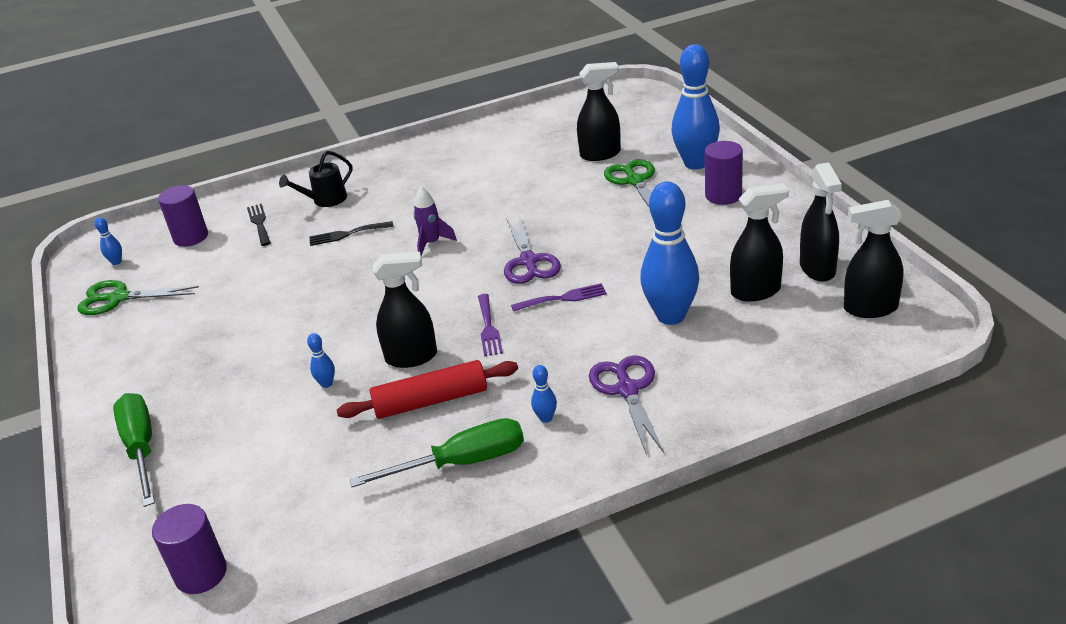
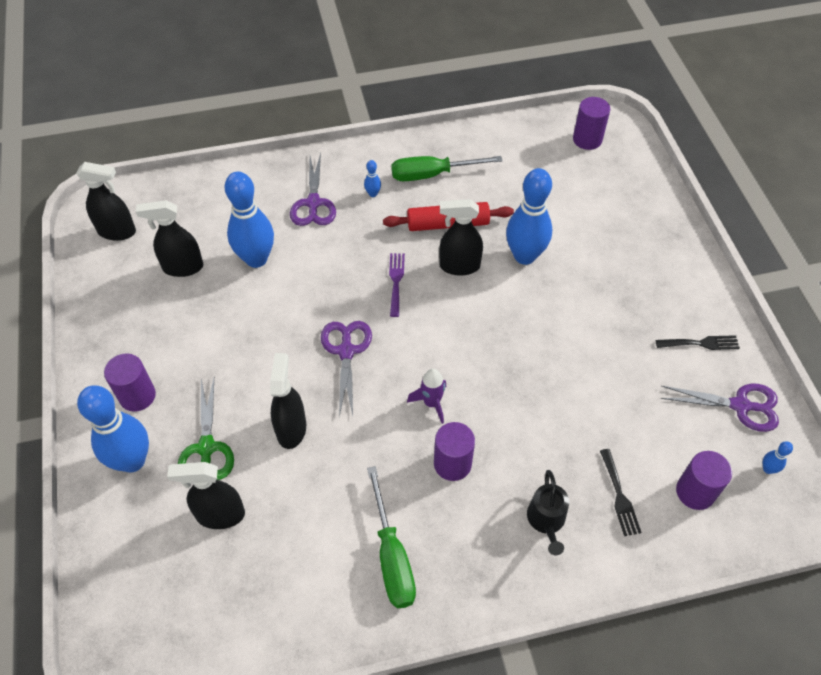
camera: 175 degrees left, 20 degrees up
green scissors [77,280,199,315] -> purple scissors [661,383,779,432]
green screwdriver [113,393,155,507] -> green screwdriver moved to [367,466,416,608]
black watering can [279,151,353,207] -> black watering can turned 120 degrees clockwise [527,470,569,555]
blue bowling pin [307,333,335,388] -> blue bowling pin [506,168,552,265], size x2.48
black fork [309,221,393,246] -> black fork moved to [656,335,740,350]
purple fork [511,283,607,312] -> none
black spray bottle [800,162,842,282] -> black spray bottle moved to [270,353,306,449]
none -> purple cylinder [434,422,475,481]

